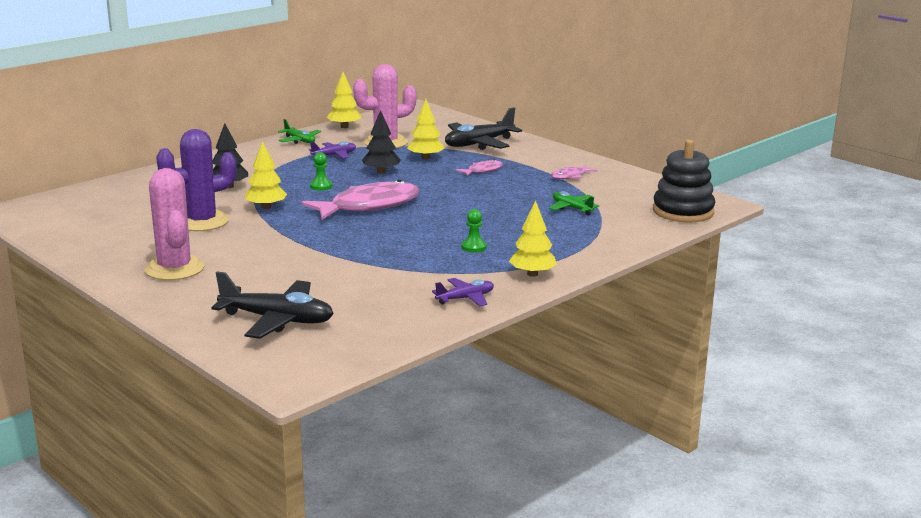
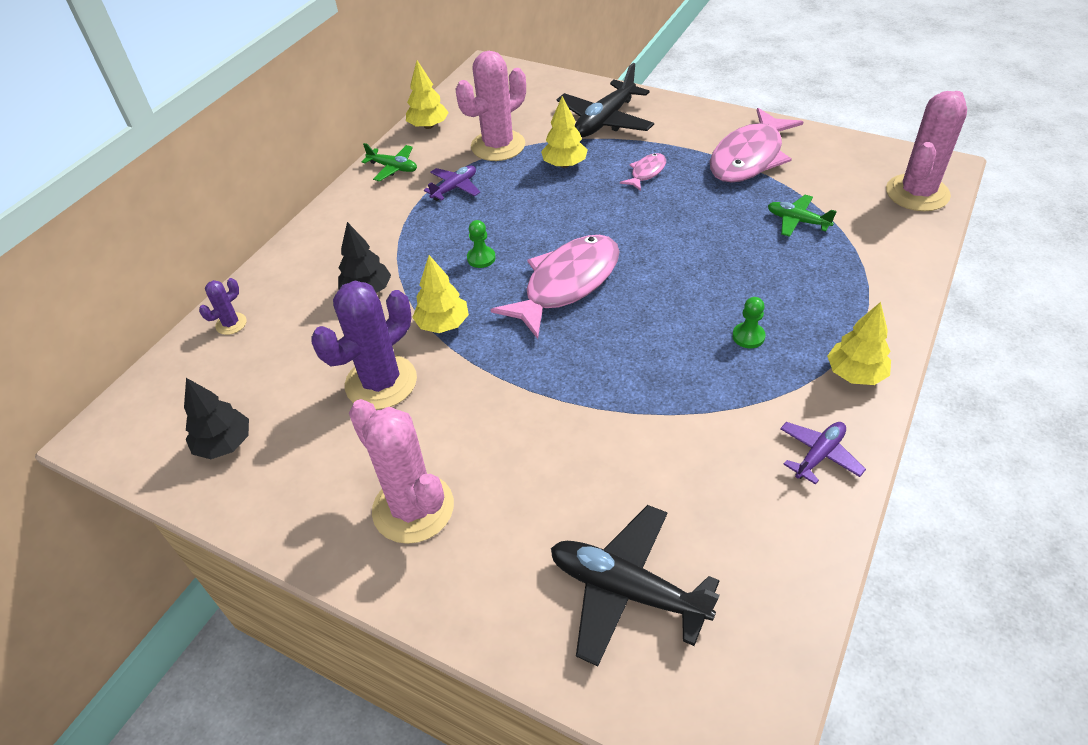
camera: 15 degrees left, 25 degrees up
black plane [212,271,334,339] -> black plane turned 150 degrees counterclockwise [551,505,720,666]
black tree [362,110,401,174] -> black tree moved to [184,378,249,459]
pink fish [551,165,597,179] -> pink fish [710,108,803,183], size x2.18
black stacking toy [653,140,715,222] -> pink cactus [886,91,967,211]
none -> purple cactus [199,278,247,335]

